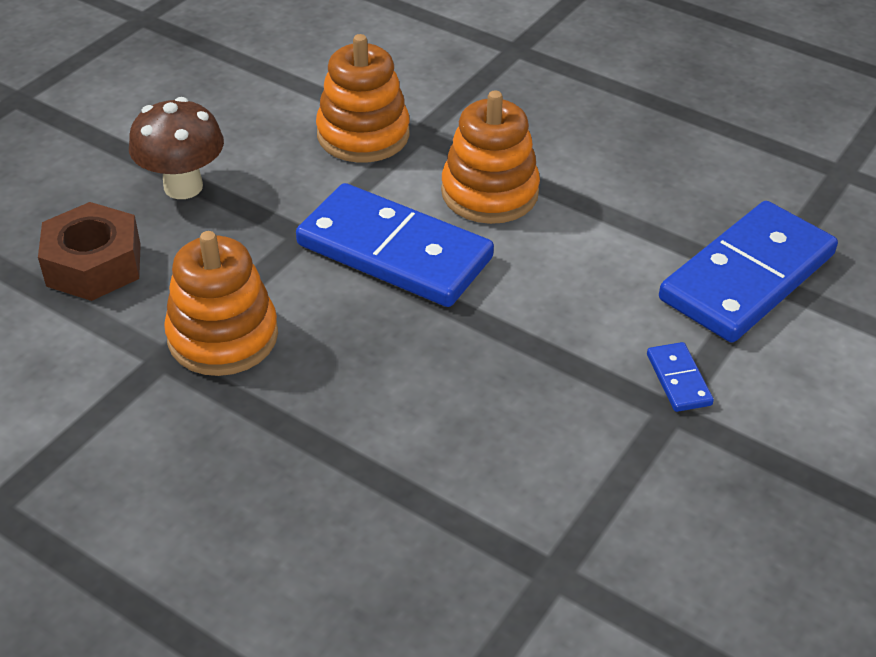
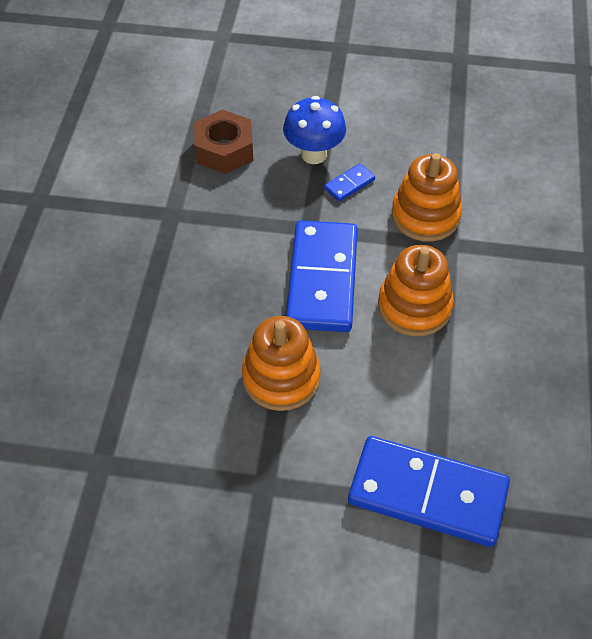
camera: 65 degrees right, 10 degrees up
brown mushroom [129,97,224,199] -> blue mushroom [283,96,346,164]
orange stacking toy [164,231,278,376] -> orange stacking toy moved to [242,316,320,411]
blue domino [647,342,714,412] -> blue domino moved to [324,163,375,202]

